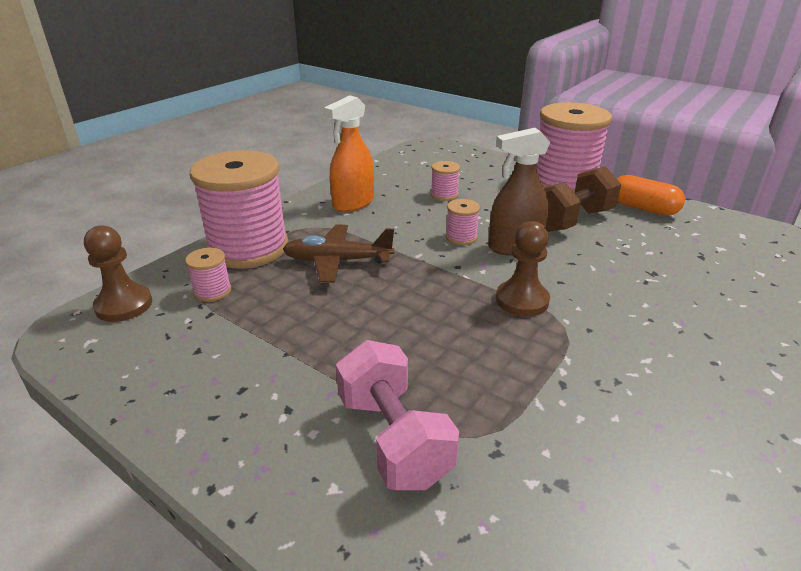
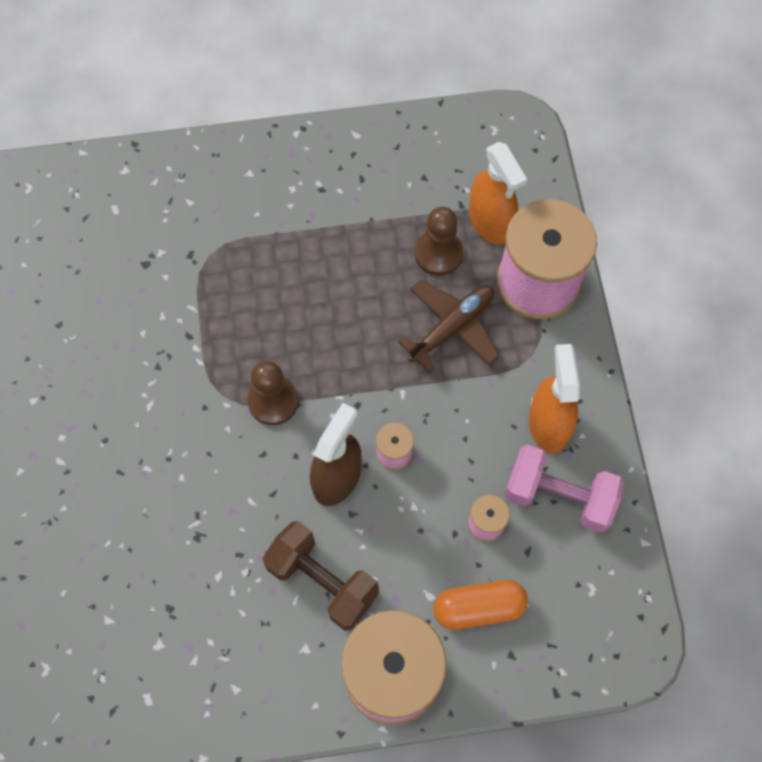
camera: 135 degrees right, 35 degrees up
brown pawn [84,225,152,322] -> brown pawn moved to [415,207,463,276]
pink spool [185,248,231,302] -> orange spray bottle [469,142,527,244]
pink dumbbell [336,340,459,490] -> pink dumbbell moved to [504,444,624,533]
brown dumbbell [544,166,621,232] -> brown dumbbell turned 60 degrees counterclockwise [263,521,379,630]
orange capsule [617,175,685,216] -> orange capsule moved to [434,580,528,630]

